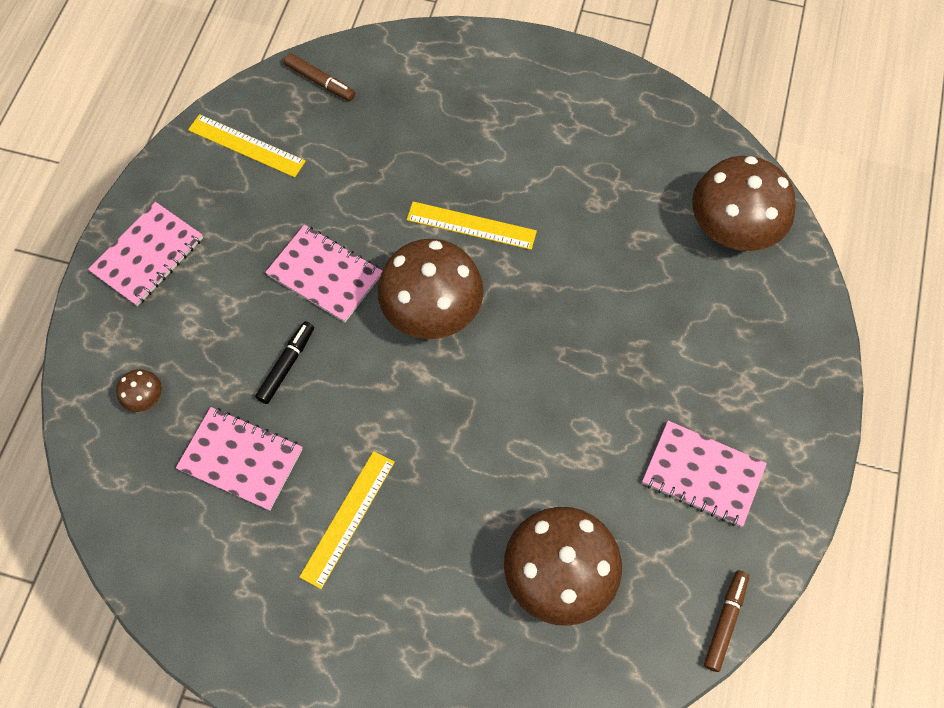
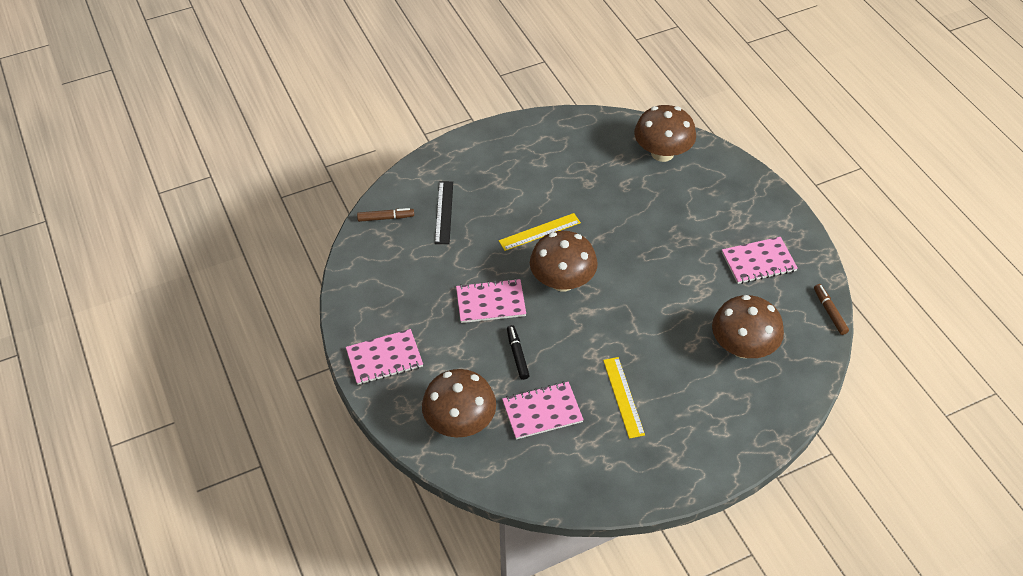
camera: 40 degrees left, 15 degrees down
pink notebook [88,202,203,306] -> pink notebook turned 75 degrees clockwise [346,329,423,385]
brown mushroom [116,369,162,412] -> brown mushroom [422,369,496,438], size x2.41
yellow ruler [188,114,306,177] -> none
none -> black ruler [435,181,453,244]

